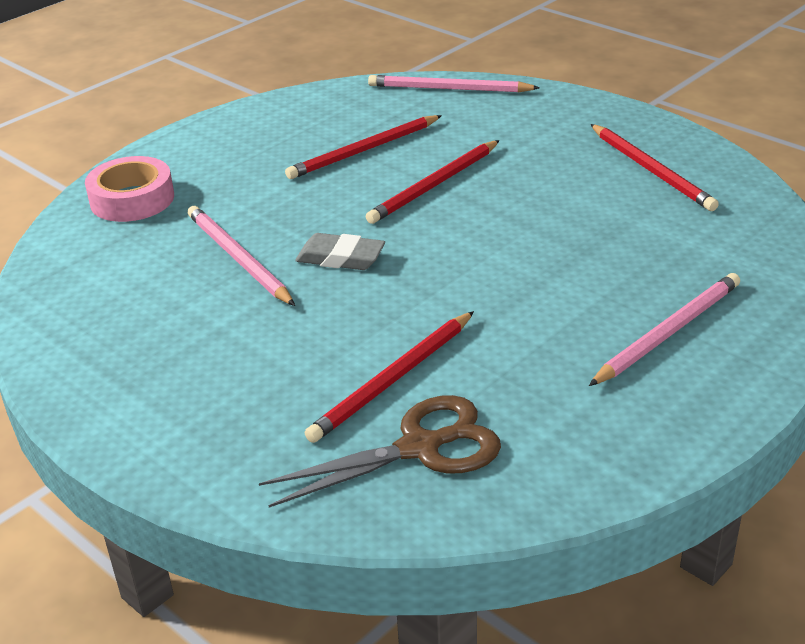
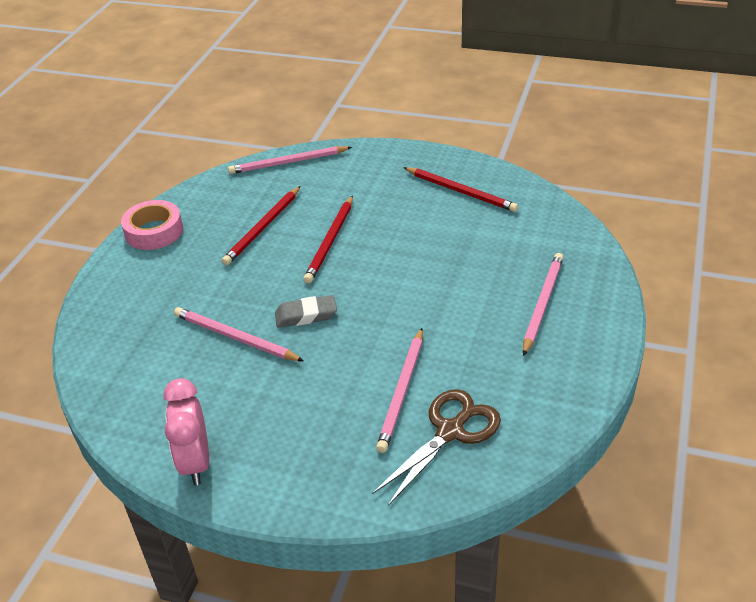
camera: 25 degrees left, 5 degrees up
pink tape [85,156,174,222] -> pink tape moved to [121,200,183,250]
red pencil [305,311,474,443] -> pink pencil [376,328,423,453]
none -> pink clock [163,378,209,485]

